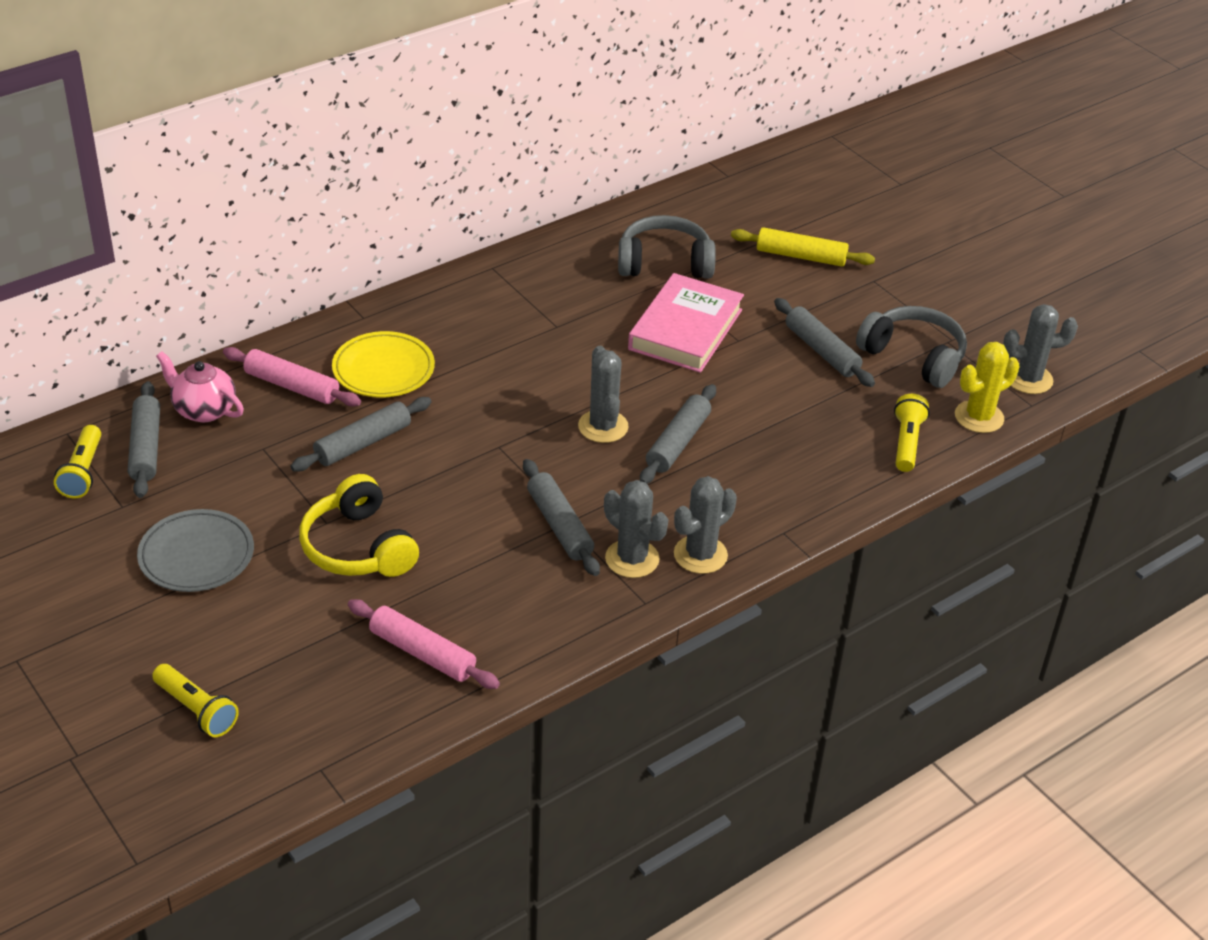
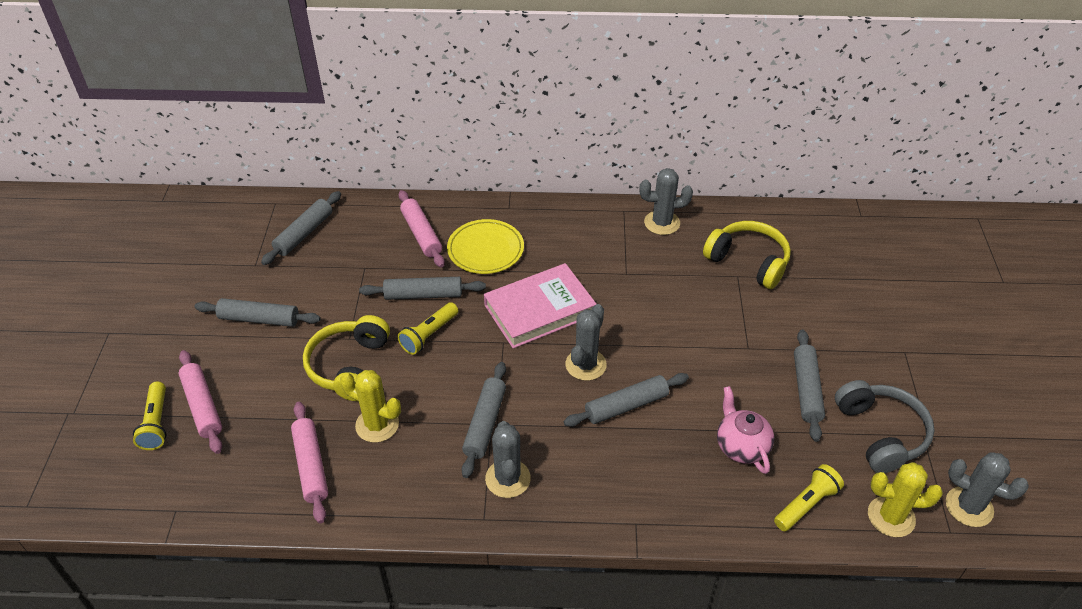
camera: 40 degrees right, 5 degrees up
yellow flashlight [54,425,101,498] -> yellow flashlight moved to [397,302,458,355]
grey plate [137,509,254,592] -> grey rolling pin [194,298,321,327]
pink teapot [156,352,244,422] -> pink teapot moved to [717,386,774,474]
grey headphones [618,215,716,279] -> yellow headphones [703,221,791,289]
pink book [628,273,744,373] -> pink book moved to [484,263,596,349]
grey cactus [674,476,737,574] -> grey cactus moved to [640,168,693,235]
yellow rolling pin [731,227,875,267] -> none
none -> pink rolling pin [179,350,222,454]
none -> yellow cactus [340,370,401,443]

